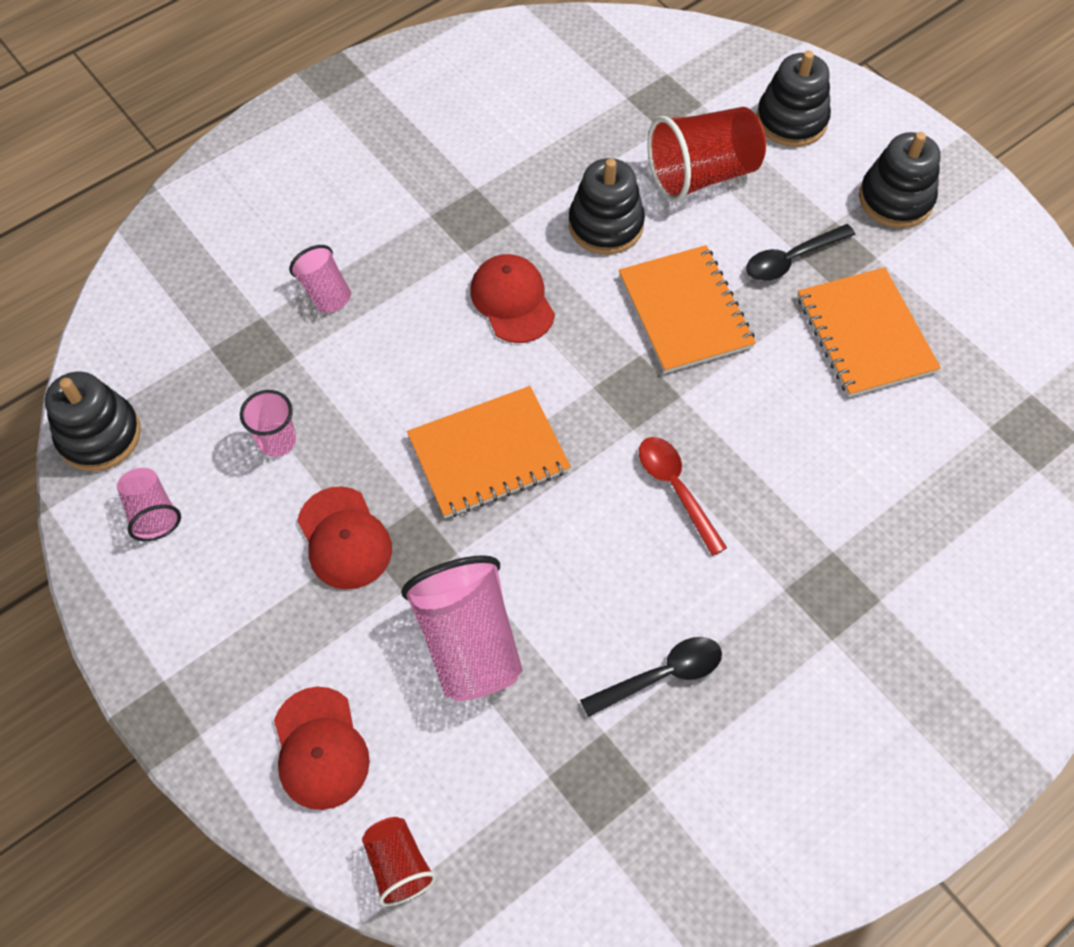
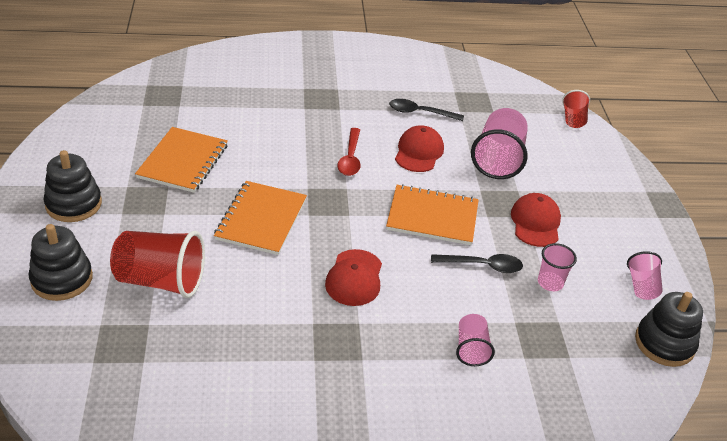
camera: 150 degrees left, 20 degrees down
red cap [274,687,370,810] -> red cap moved to [395,125,444,172]
black stacking toy [569,158,645,254] -> none
black spoon [746,224,855,281] -> black spoon moved to [431,254,523,273]

